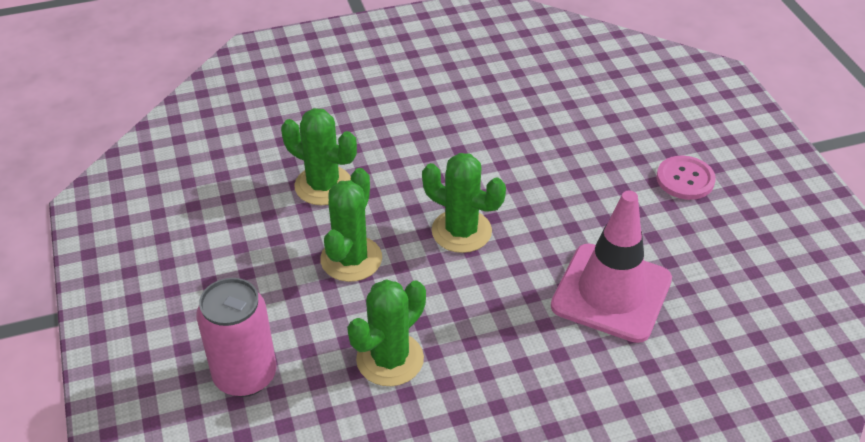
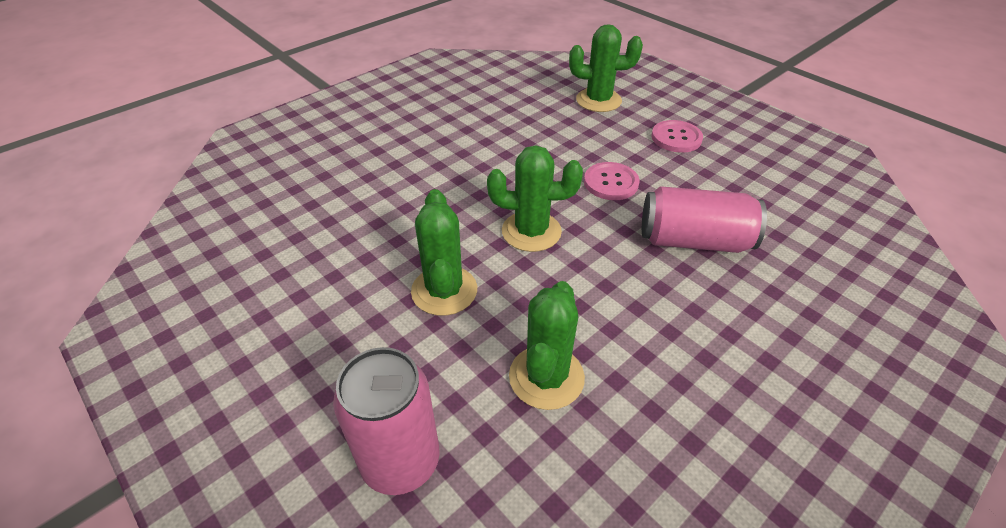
camera: 25 degrees left, 0 degrees up
green cactus [281,108,357,205] -> green cactus moved to [569,24,643,112]
pink traffic cone [551,190,672,343] -> pink can [642,186,767,253]
none -> pink button [584,162,639,200]

